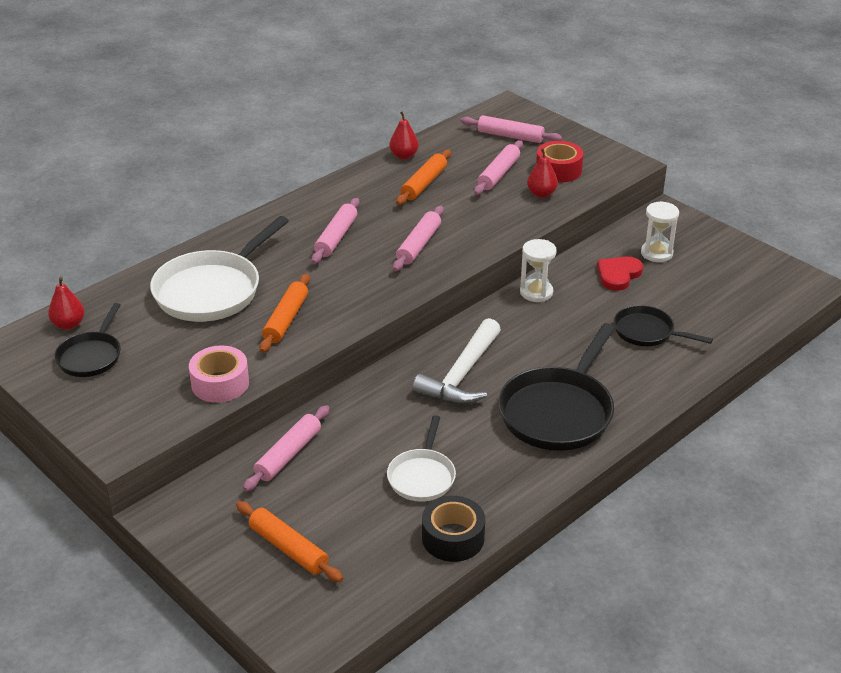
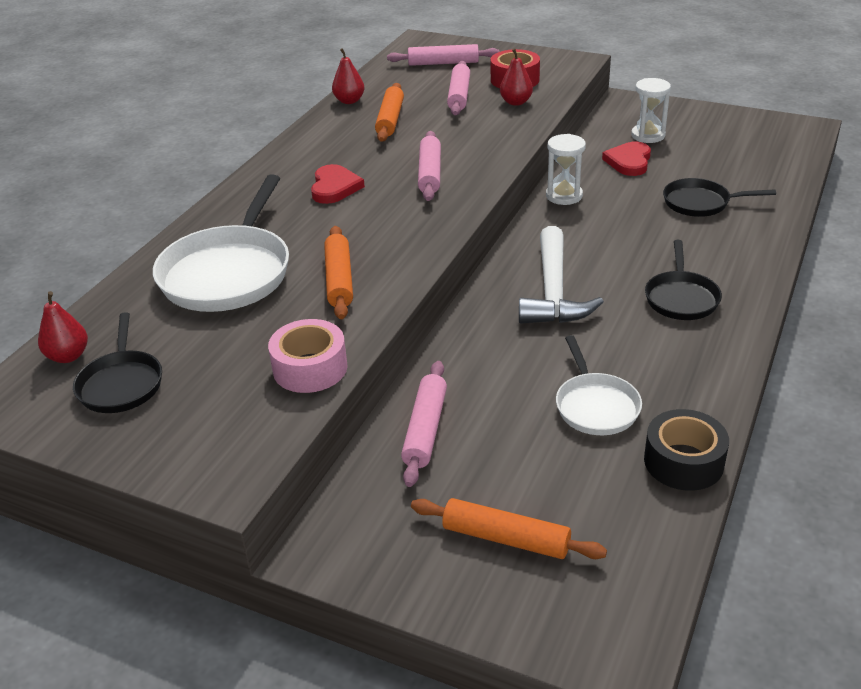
camera: 20 degrees left, 0 degrees up
pink rolling pin [311,198,360,264] -> red heart [311,164,365,204]
black pan [498,323,615,451] -> black pan [645,240,722,320], size x0.57

